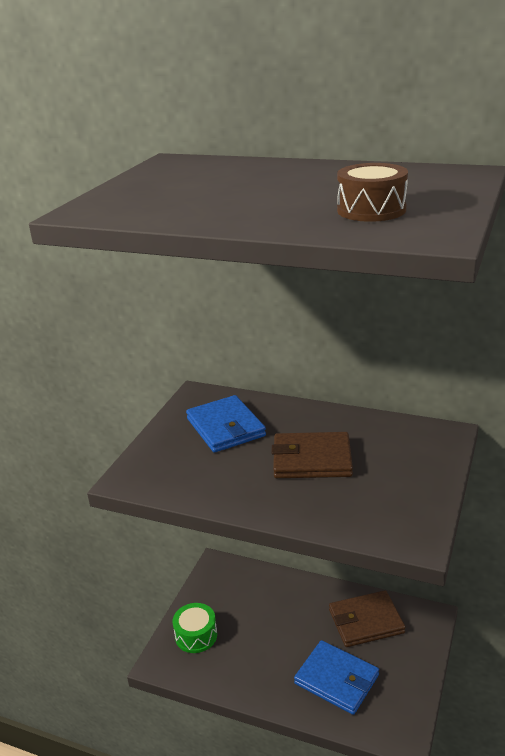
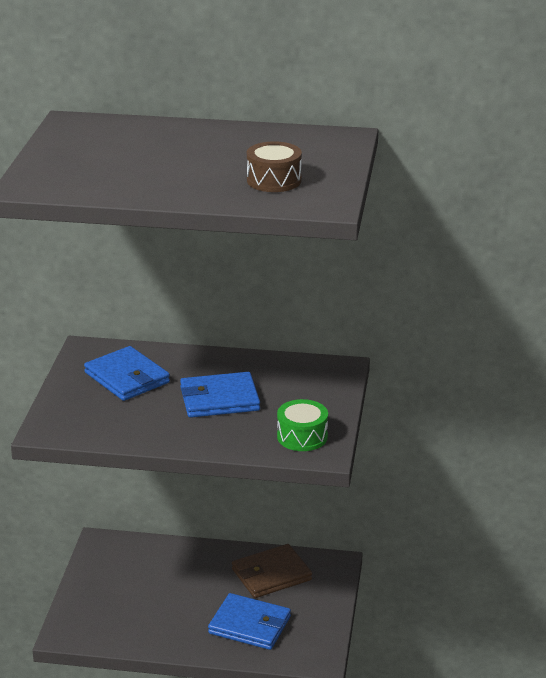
camera: 15 degrees left, 0 degrees up
green drum [173,603,217,653] -> green drum moved to [277,399,328,451]
brown wallet [272,432,353,478] -> blue wallet [180,372,260,418]

